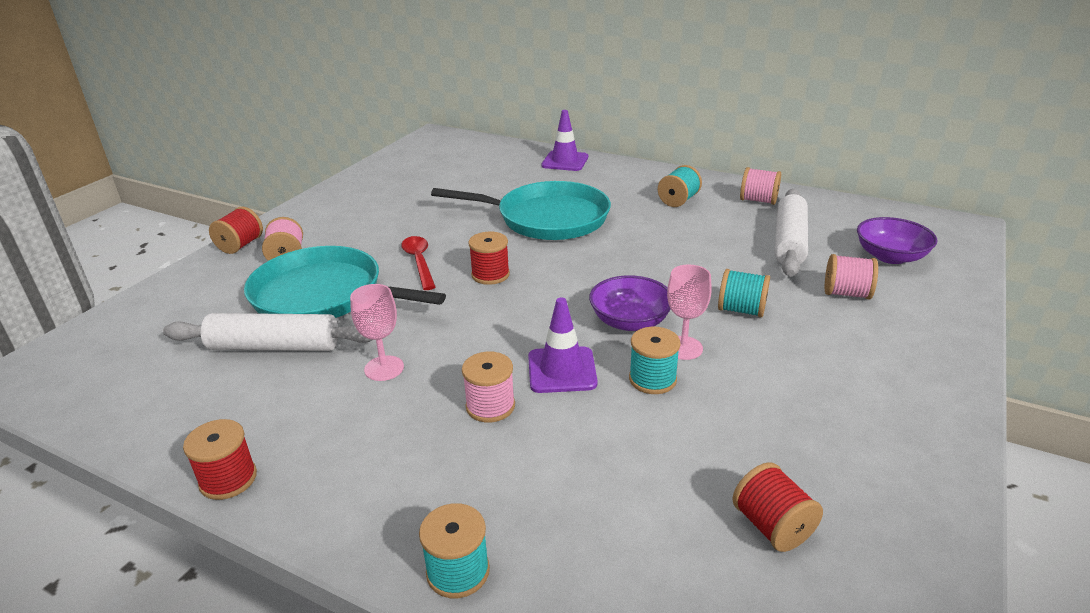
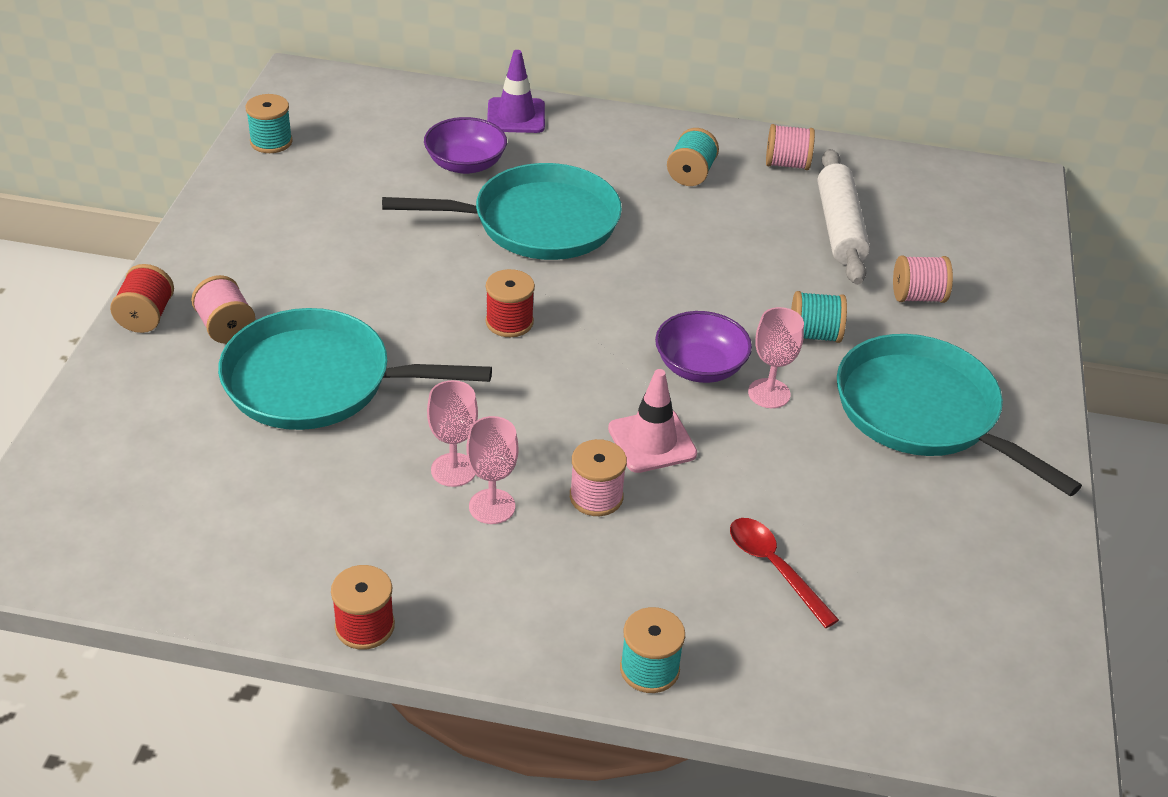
camera: 20 degrees left, 10 degrees up
white rolling pin [163,313,372,351] -> none
red spoon [401,236,436,290] -> red spoon moved to [730,518,839,628]
purple traffic cone [528,298,598,393] -> pink traffic cone [608,369,697,473]
turquoise spool [629,327,680,394] -> turquoise spool moved to [245,94,293,153]
red spool [732,462,823,552] -> none
purple bowl [857,217,937,264] -> purple bowl moved to [424,117,507,174]
none -> pink goblet [467,416,518,524]
none -> turquoise pan [837,334,1082,496]

